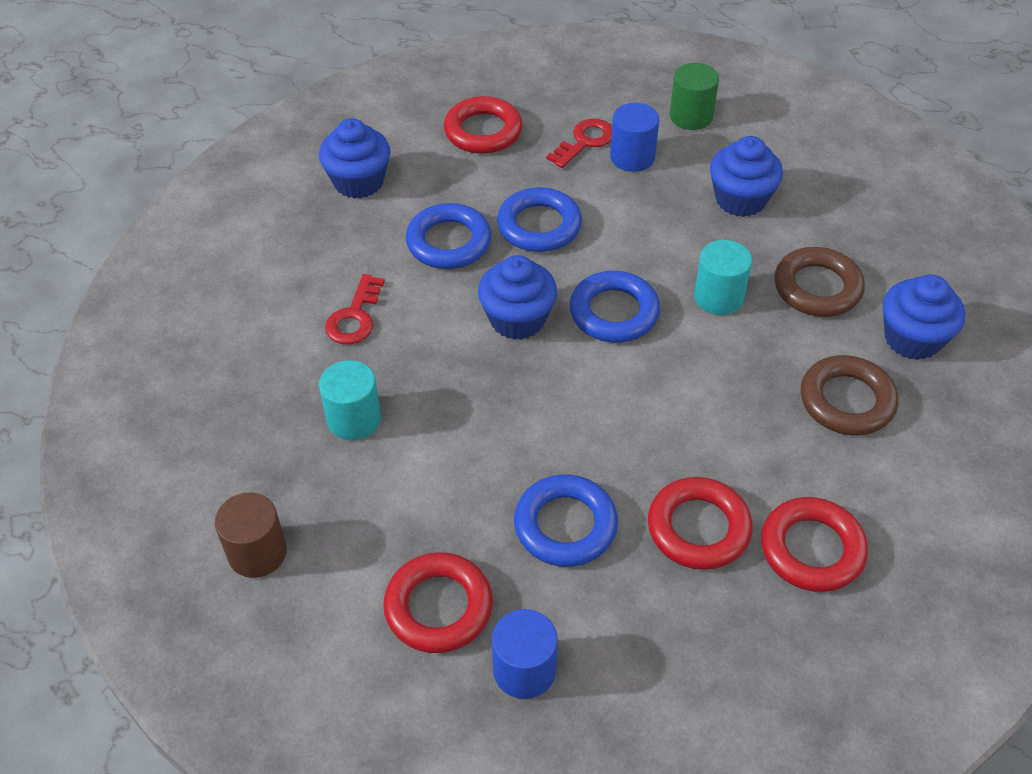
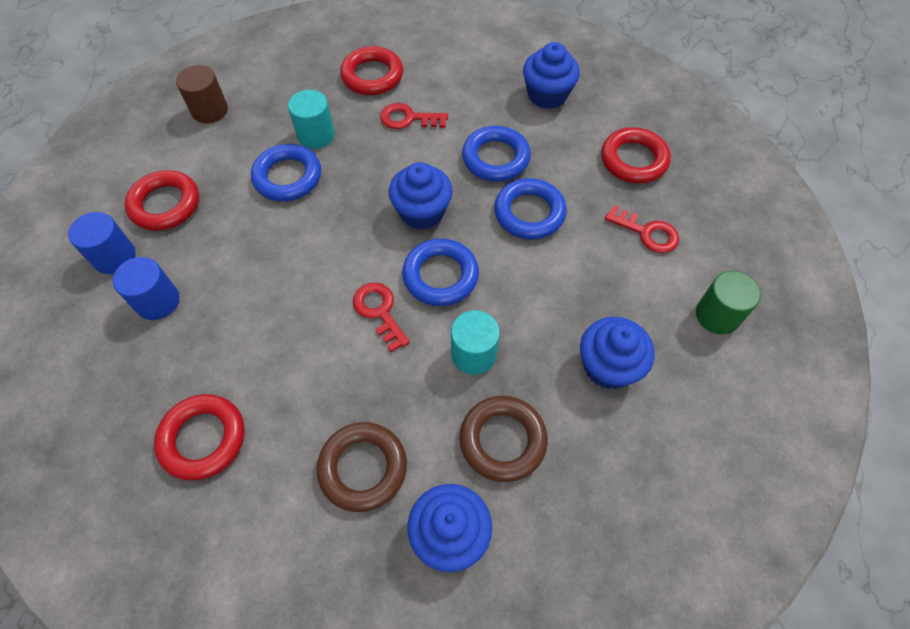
camera: 80 degrees right, 10 degrees up
blue ring [514,475,618,567] -> blue ring moved to [251,144,321,201]
blue cylinder [610,103,659,172] -> blue cylinder moved to [113,257,179,320]
red ring [648,477,753,570] -> red ring moved to [340,46,403,95]
none -> red key [353,283,410,352]

